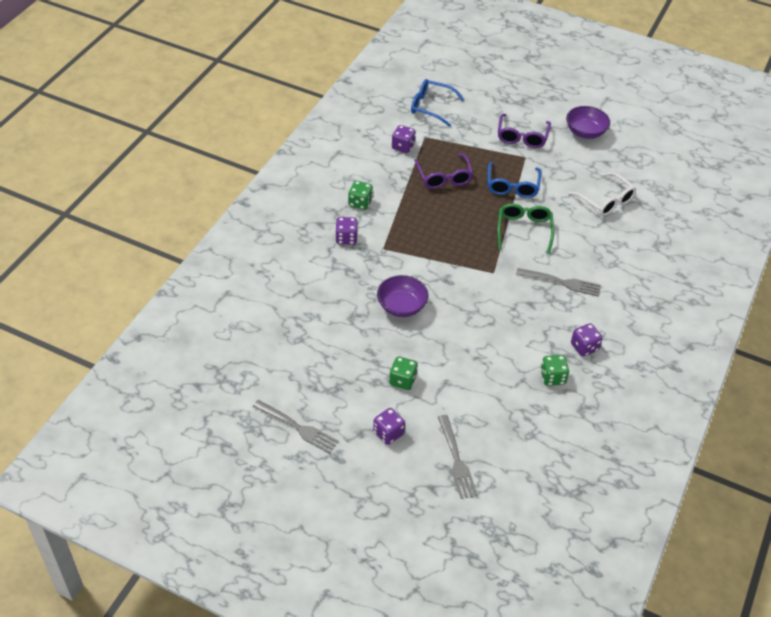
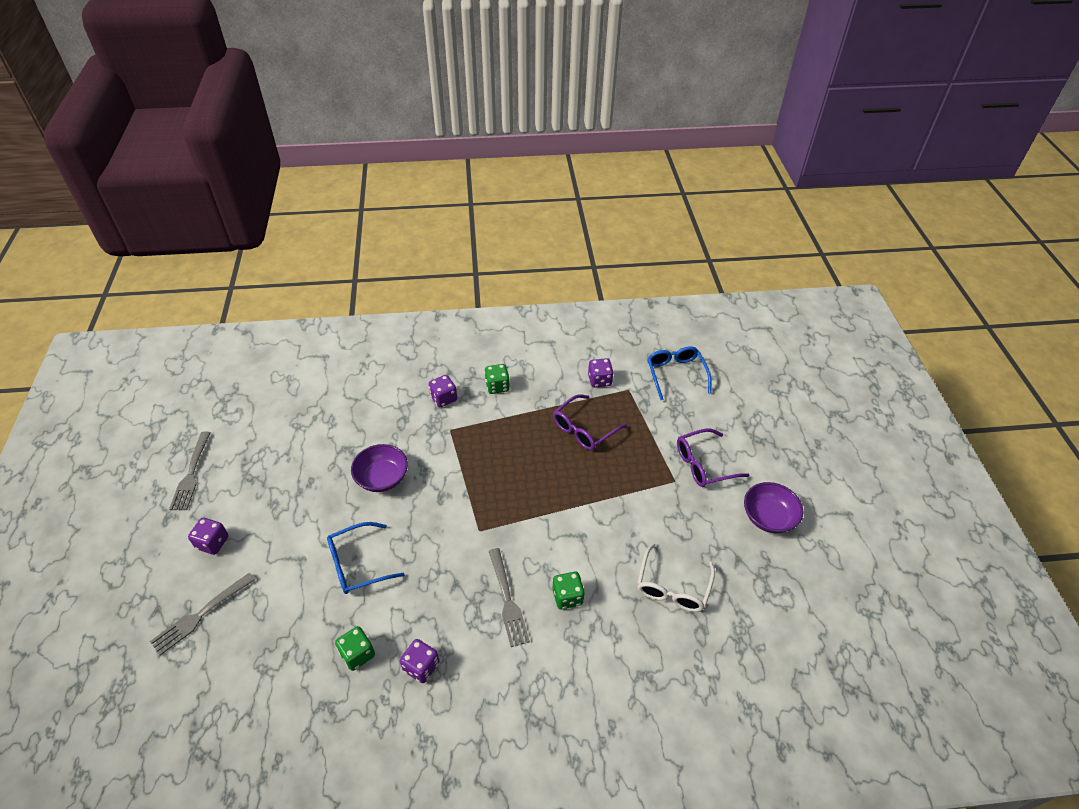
camera: 60 degrees right, 0 degrees up
green dice [389,356,418,390] -> green dice moved to [553,572,585,609]
blue glasses [488,162,542,198] -> blue glasses moved to [327,522,405,594]
green glasses [497,203,554,254] -> none

